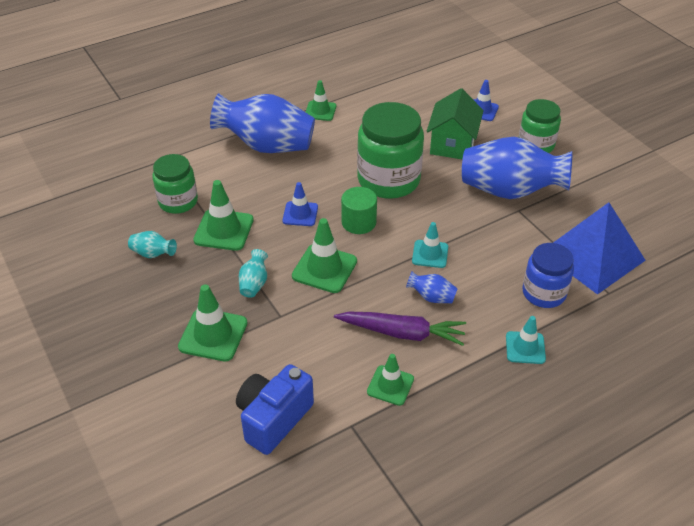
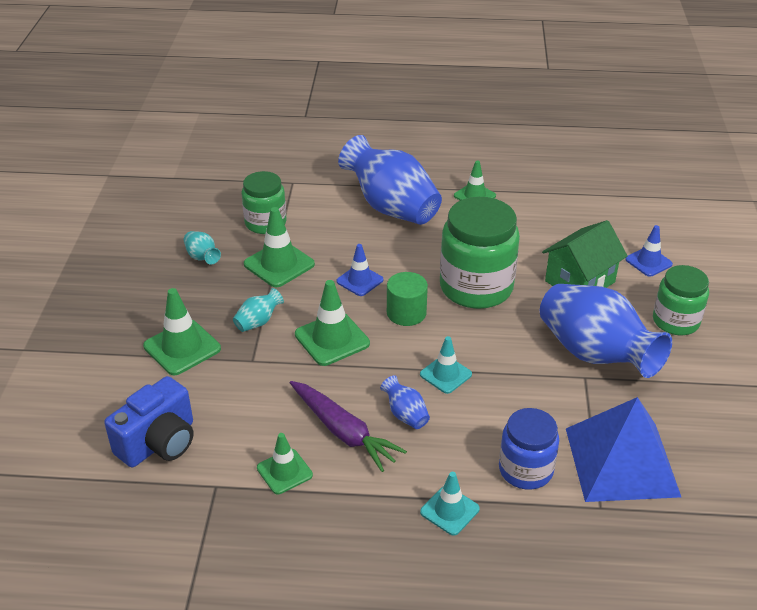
camera: 35 degrees right, 5 degrees down
blue camera [236,364,314,455] -> blue camera turned 150 degrees clockwise [104,376,194,467]

